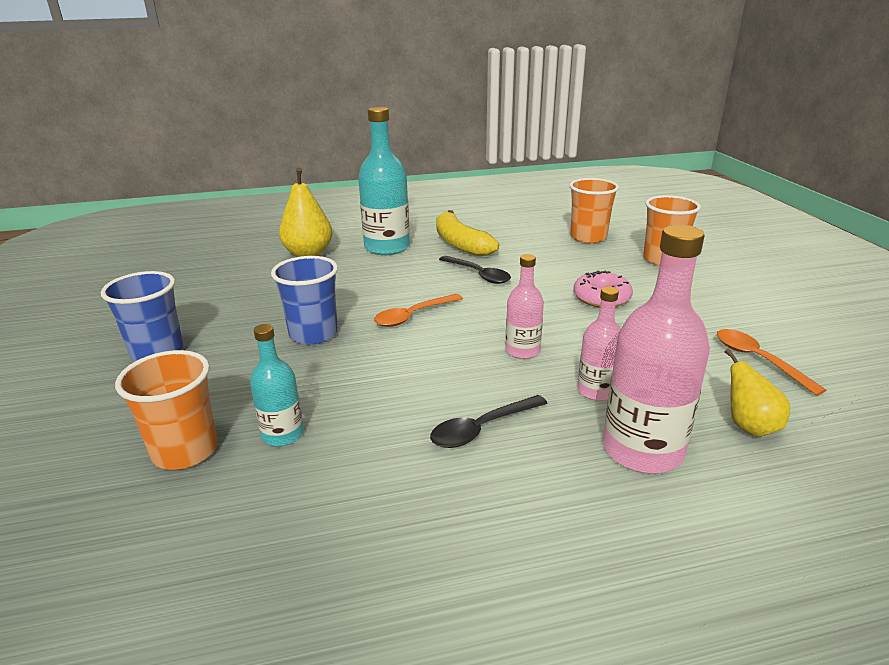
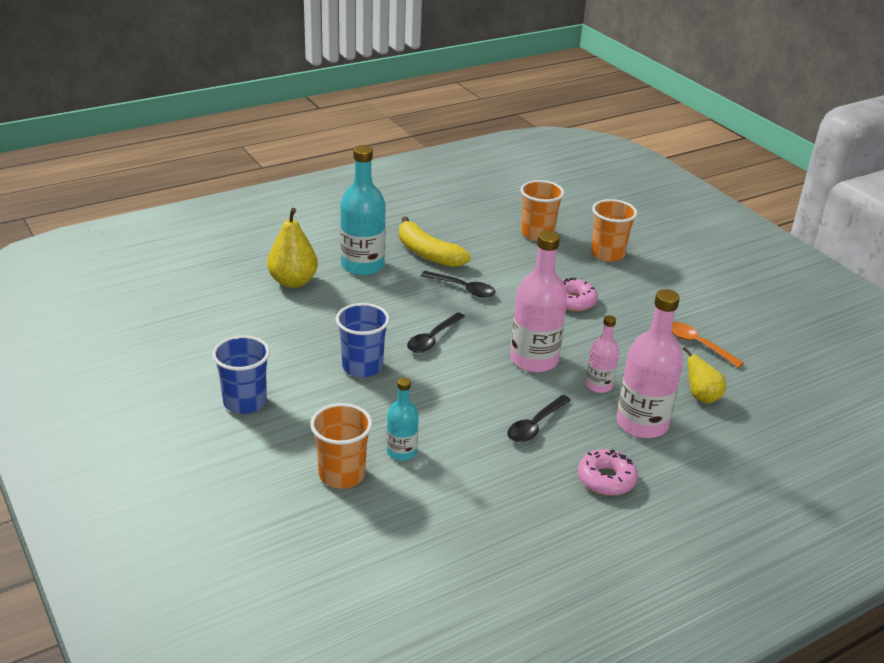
camera: 20 degrees left, 5 degrees up
orange spoon [374,294,463,327] -> black spoon [407,312,465,353]
pink bottle [505,254,544,359] -> pink bottle [510,231,567,372], size x1.81
none -> pink donut [578,449,638,496]

